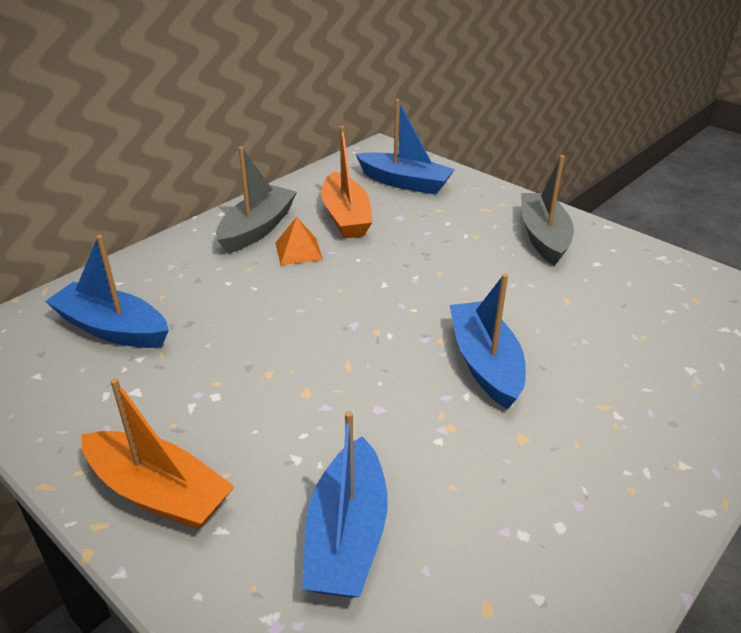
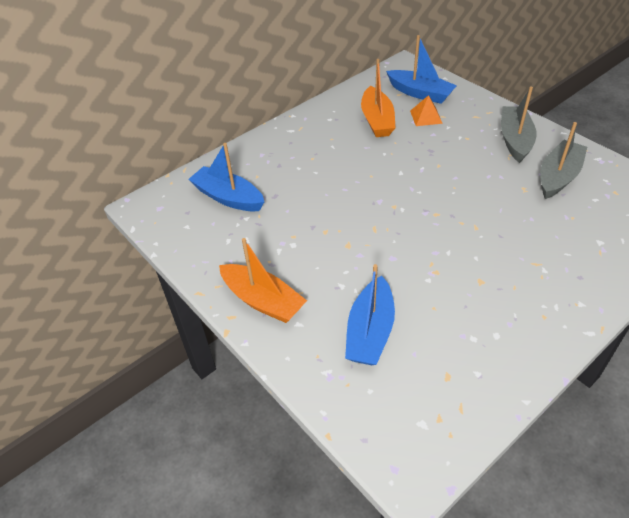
camera: 10 degrees right, 10 degrees up
grey boat [216,147,297,254] -> grey boat moved to [540,122,587,199]
orange pyramid [275,217,323,265] -> orange pyramid moved to [410,95,443,126]
blue boat [450,273,526,409] -> none

